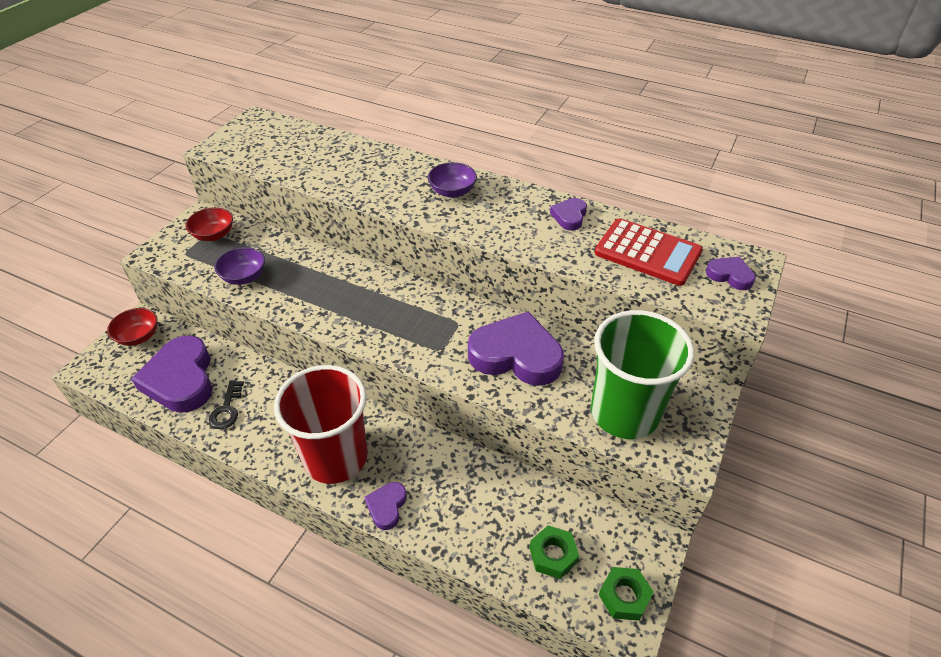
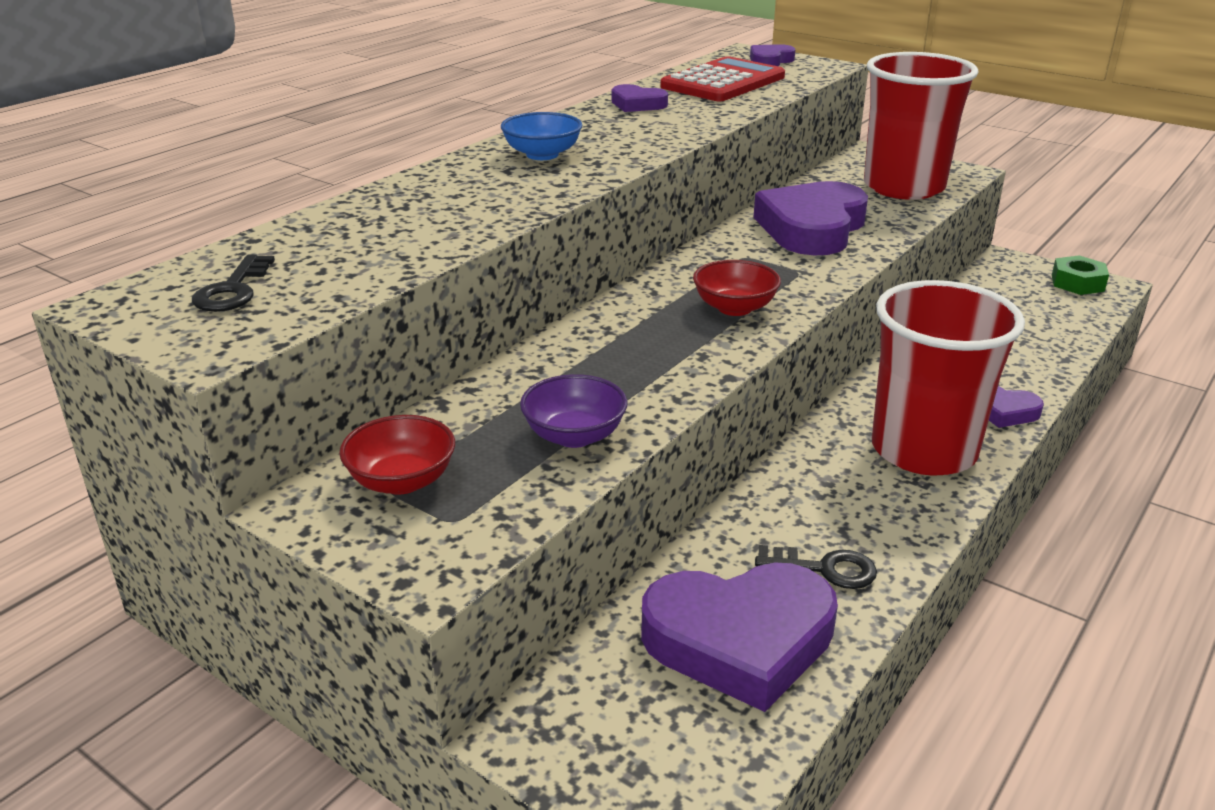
camera: 80 degrees left, 15 degrees down
red bowl [107,308,157,346] -> red bowl moved to [693,260,781,316]
purple bowl [428,162,477,198] -> blue bowl [501,112,582,160]
green nut [530,525,579,579] -> none
green cup [591,310,694,439] -> red cup [864,52,979,200]
none -> black key [192,254,275,312]

